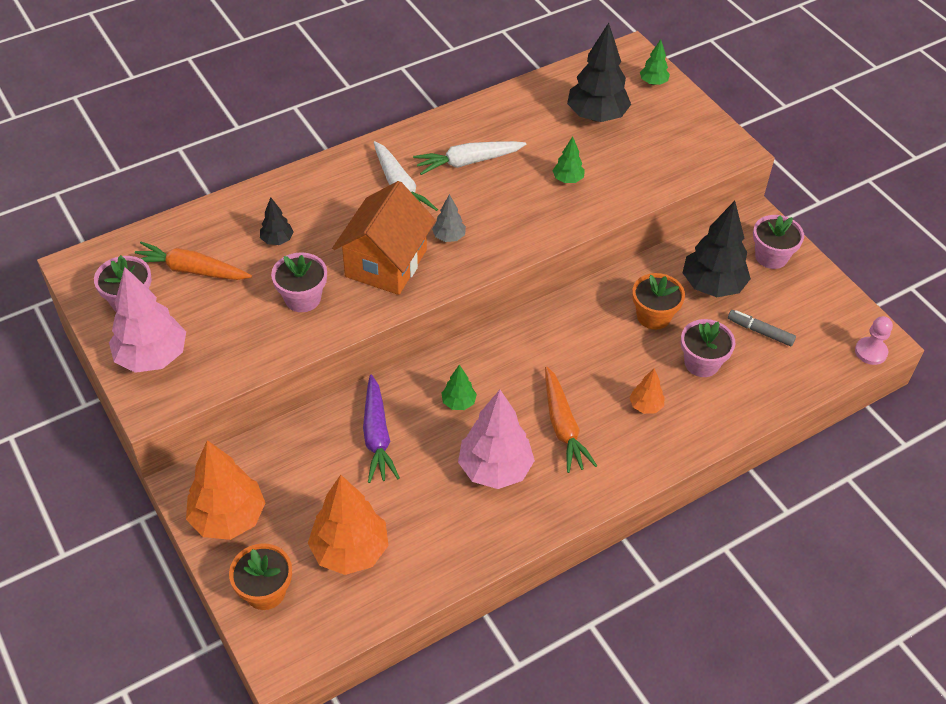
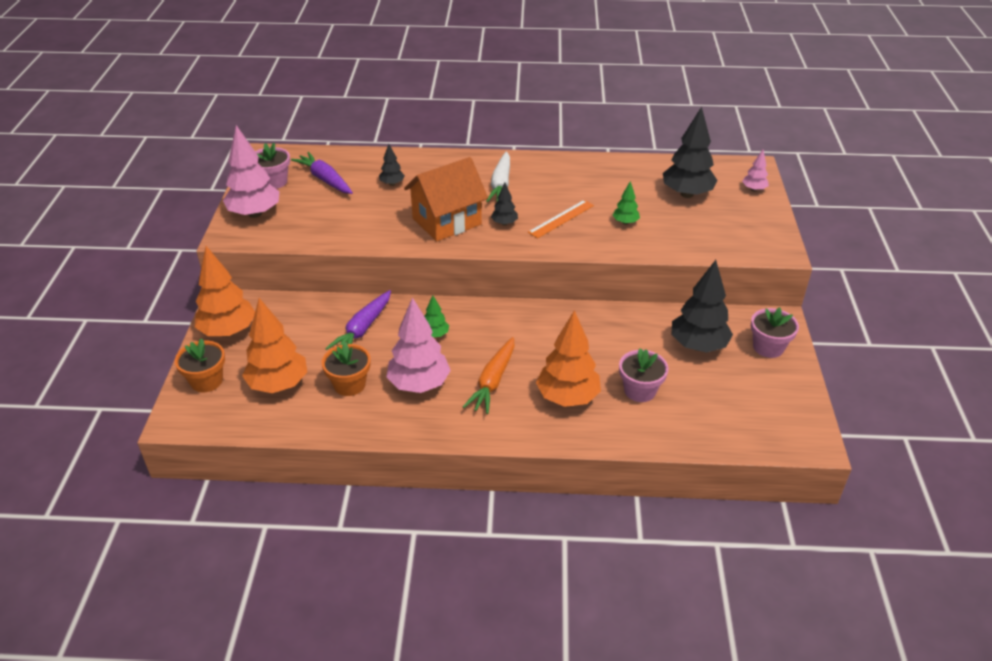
camera: 35 degrees right, 10 degrees down
orange carrot [135,242,252,280] -> purple carrot [291,152,353,194]
pink flower pot [271,252,327,312] -> none
white carrot [413,141,526,175] -> none
grey tree [432,194,466,242] -> black tree [491,183,518,226]
orange tree [629,368,665,414] -> orange tree [536,310,601,407], size x2.05
orange flower pot [632,273,685,330] -> orange flower pot moved to [321,342,371,396]
green tree [640,39,670,85] -> pink tree [742,150,769,191]
grey marker [728,310,796,346] -> none
pink pawn [855,316,893,365] -> none
none -> orange ruler [528,200,594,239]

